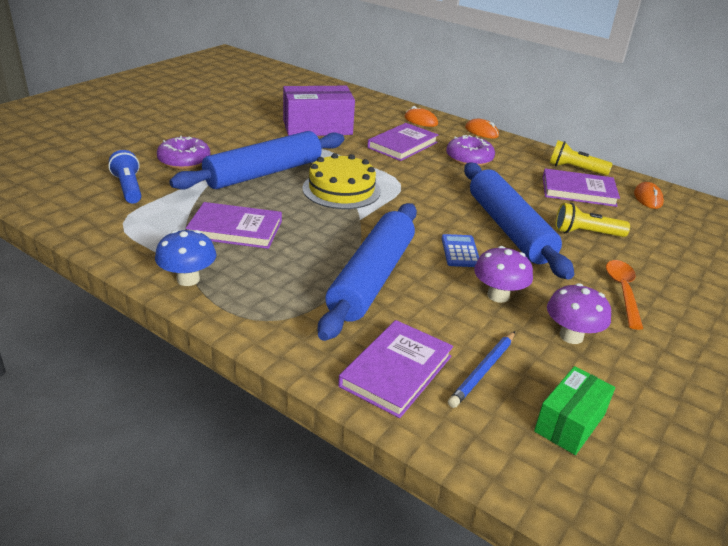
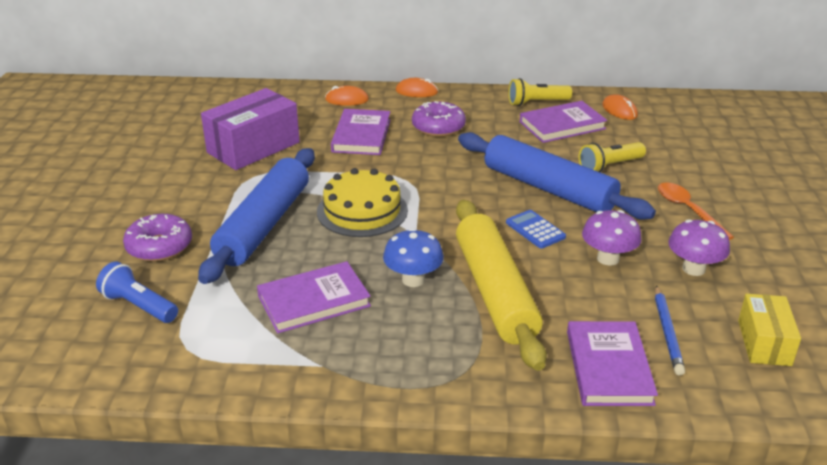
camera: 30 degrees left, 0 degrees up
blue mushroom [155,230,216,286] -> blue mushroom moved to [383,228,444,287]
blue rolling pin [318,203,417,341] -> yellow rolling pin [456,200,547,371]
green box [534,366,615,455] -> yellow box [738,294,801,366]

